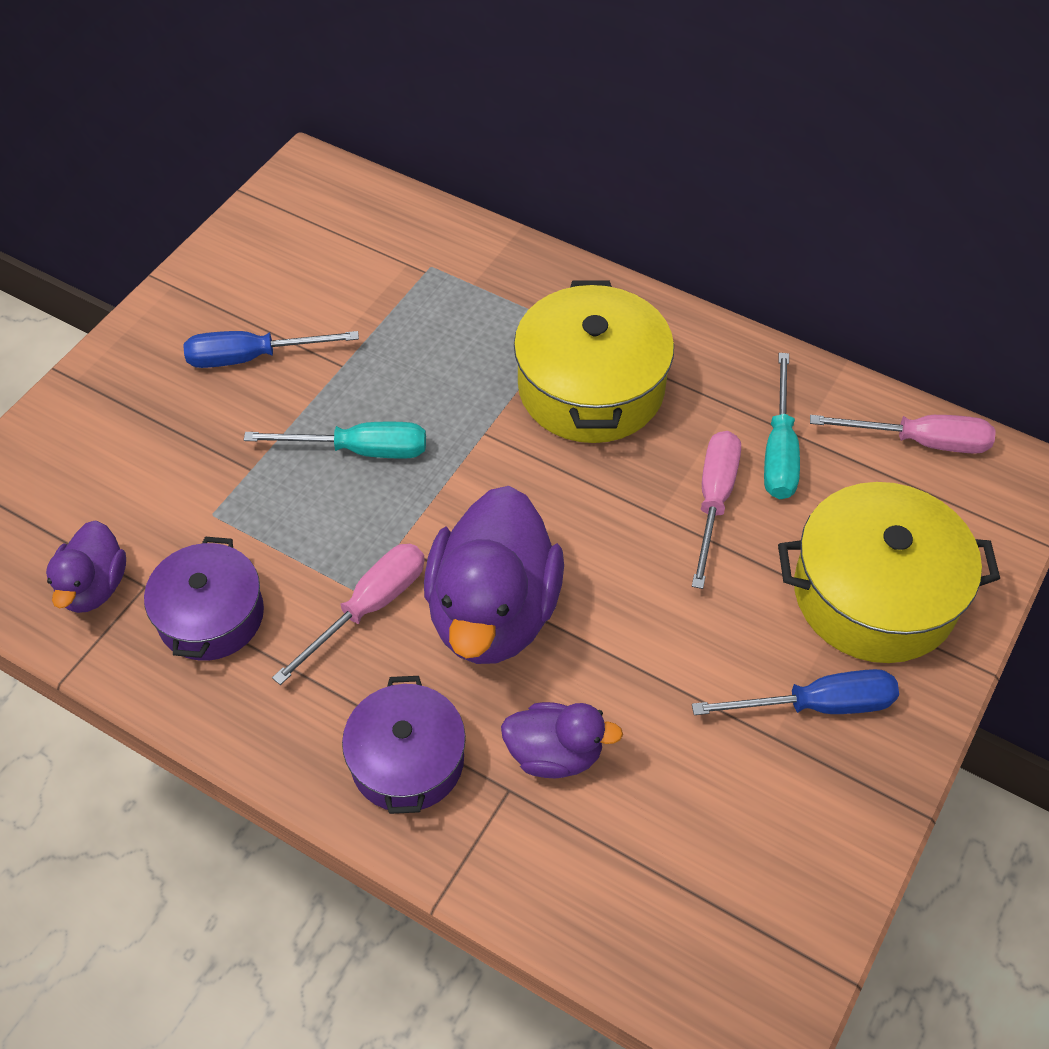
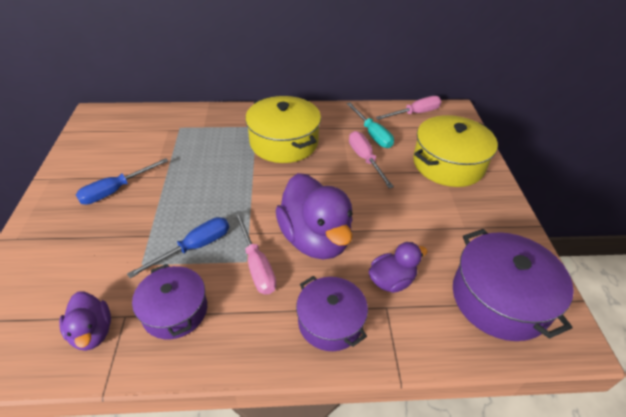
camera: 35 degrees left, 10 degrees down
turquoise screwdriver [244,422,426,459] -> none
pink screwdriver [272,544,425,685] -> pink screwdriver turned 150 degrees clockwise [234,211,276,294]
blue screwdriver [692,669,899,715] -> blue screwdriver moved to [127,217,229,278]
none -> purple pot [453,229,574,341]

